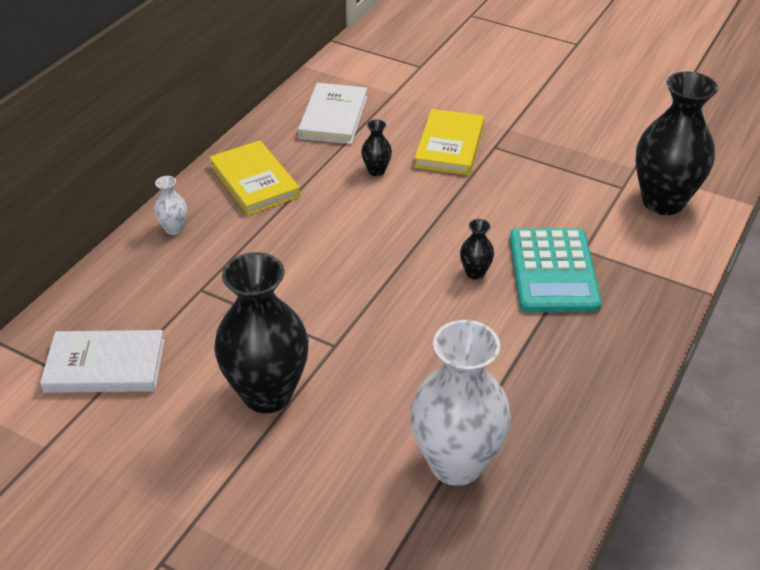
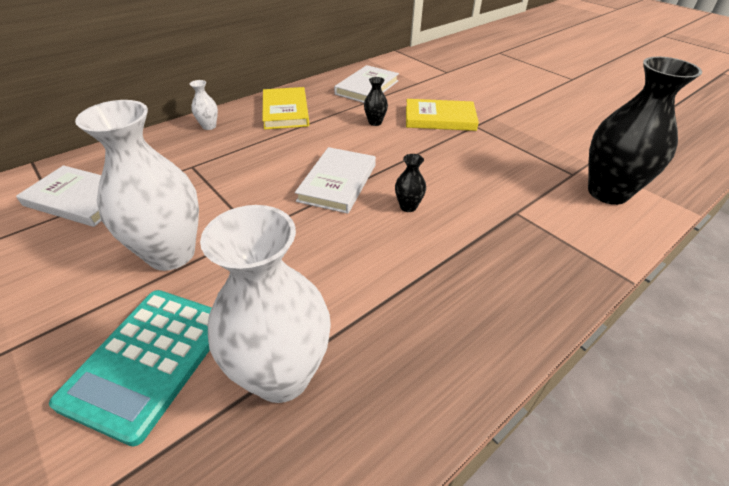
camera: 20 degrees right, 0 degrees up
black vase [214,252,309,413] -> white vase [75,100,199,271]
yellow book [414,109,484,175] -> yellow book turned 60 degrees clockwise [406,99,479,131]
turquoise calculator [510,228,602,312] -> turquoise calculator moved to [49,290,212,447]
none -> white book [295,147,376,214]

